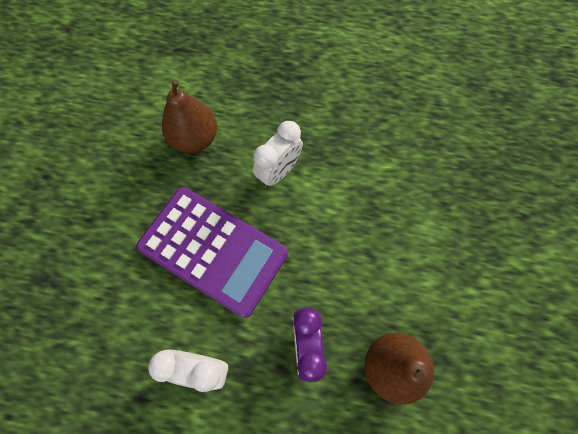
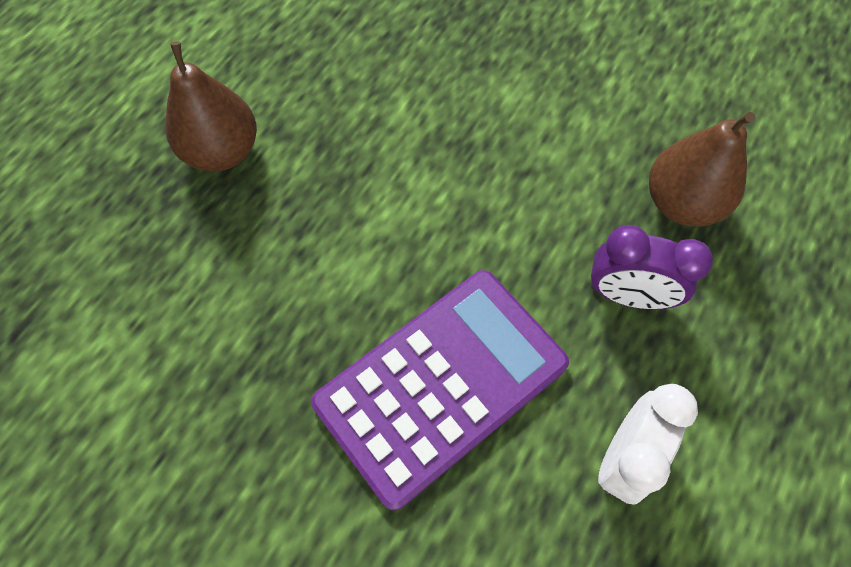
camera: 70 degrees left, 5 degrees down
brown pear [162,79,217,153] -> brown pear moved to [165,41,257,172]
white clock [253,121,303,187] -> none

